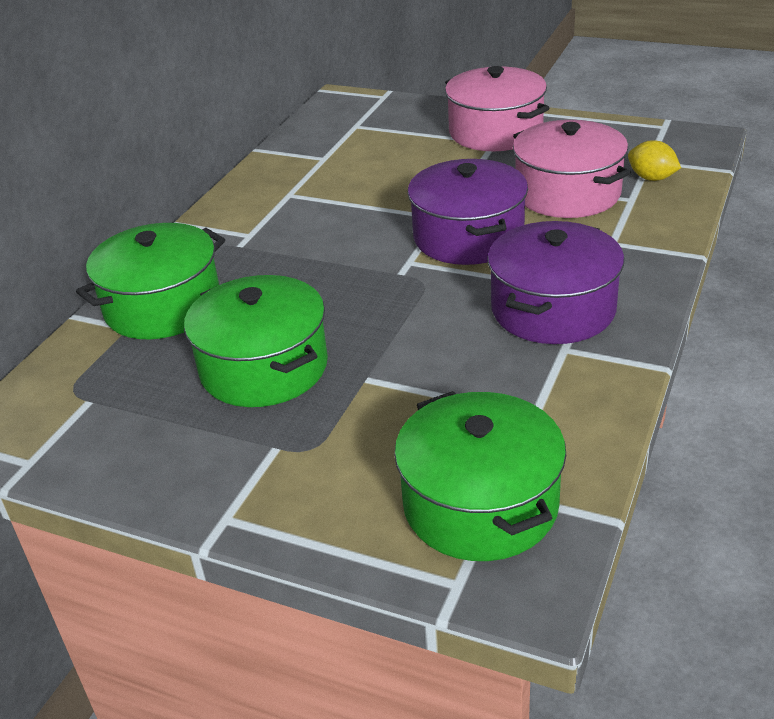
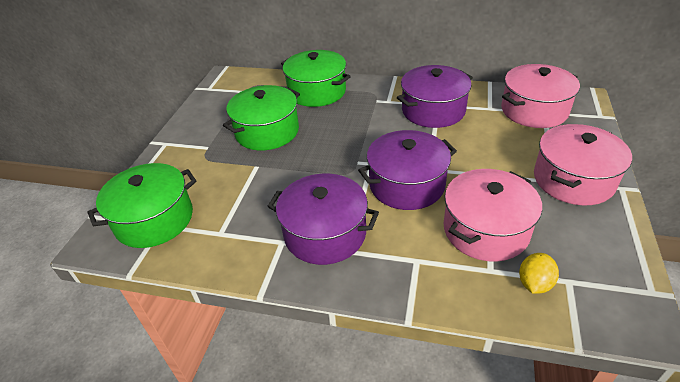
camera: 80 degrees right, 5 degrees up
none -> purple pot [397,65,473,128]
none -> pink pot [501,64,580,128]

